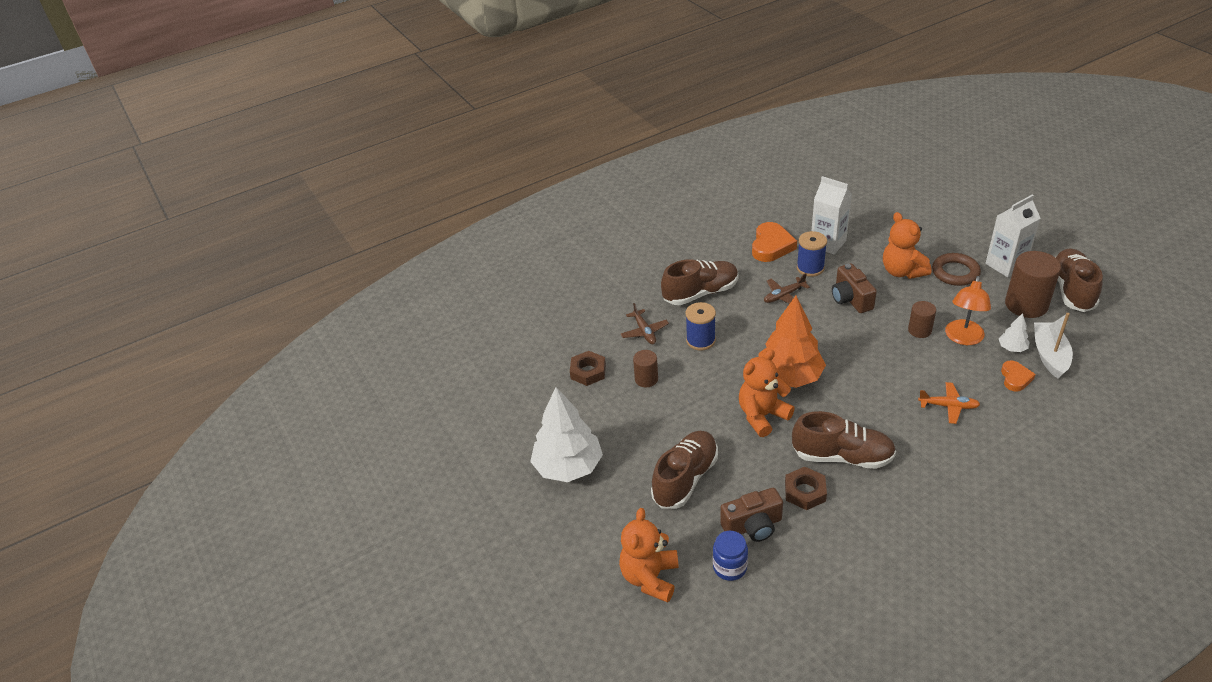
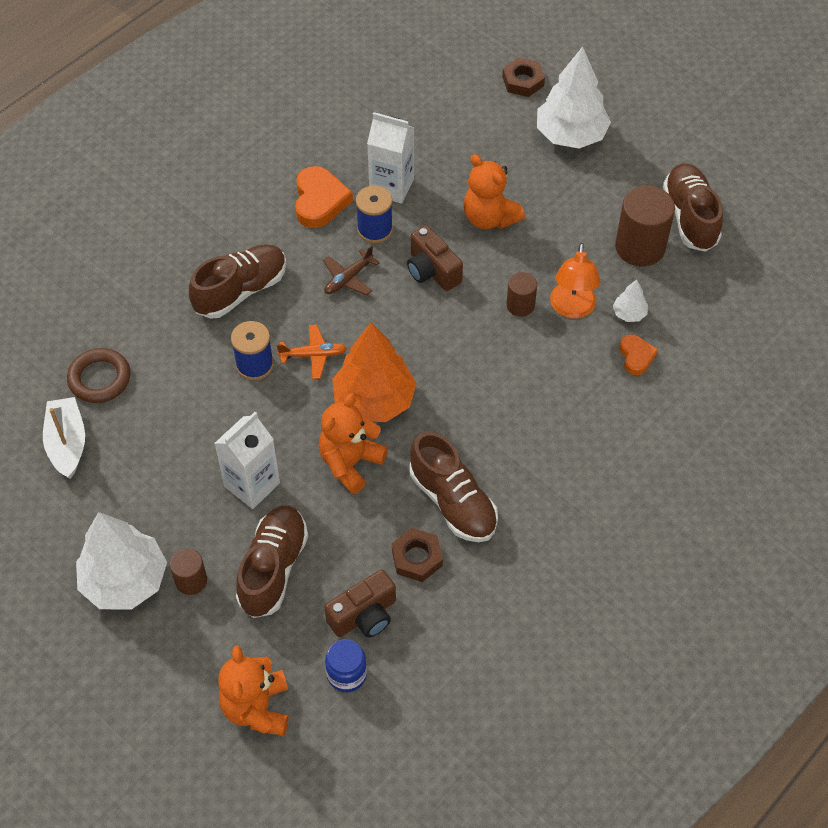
camera: 20 degrees left, 15 degrees up
brown nut [570,351,606,386] -> brown nut moved to [502,58,545,97]
brown plane [621,303,669,344] -> none
brown cylinder [633,350,658,388] -> brown cylinder moved to [170,548,207,595]
brown shoe [792,411,896,469] -> brown shoe turned 60 degrees clockwise [410,432,498,542]
orange plane [918,382,980,424] -> orange plane moved to [277,324,347,379]
brown ring [932,253,981,286] -> brown ring moved to [67,348,130,403]
white carton [985,194,1040,277] -> white carton moved to [214,412,280,509]
white boat [1034,313,1073,379] -> white boat moved to [43,397,85,479]
none -> white tree [537,46,611,149]

